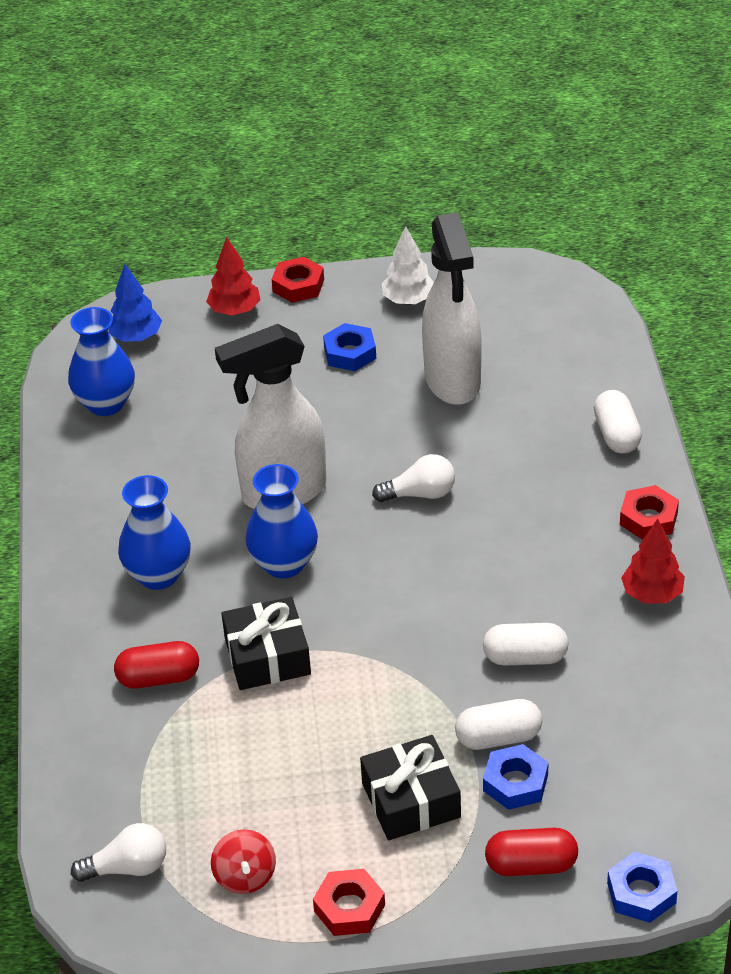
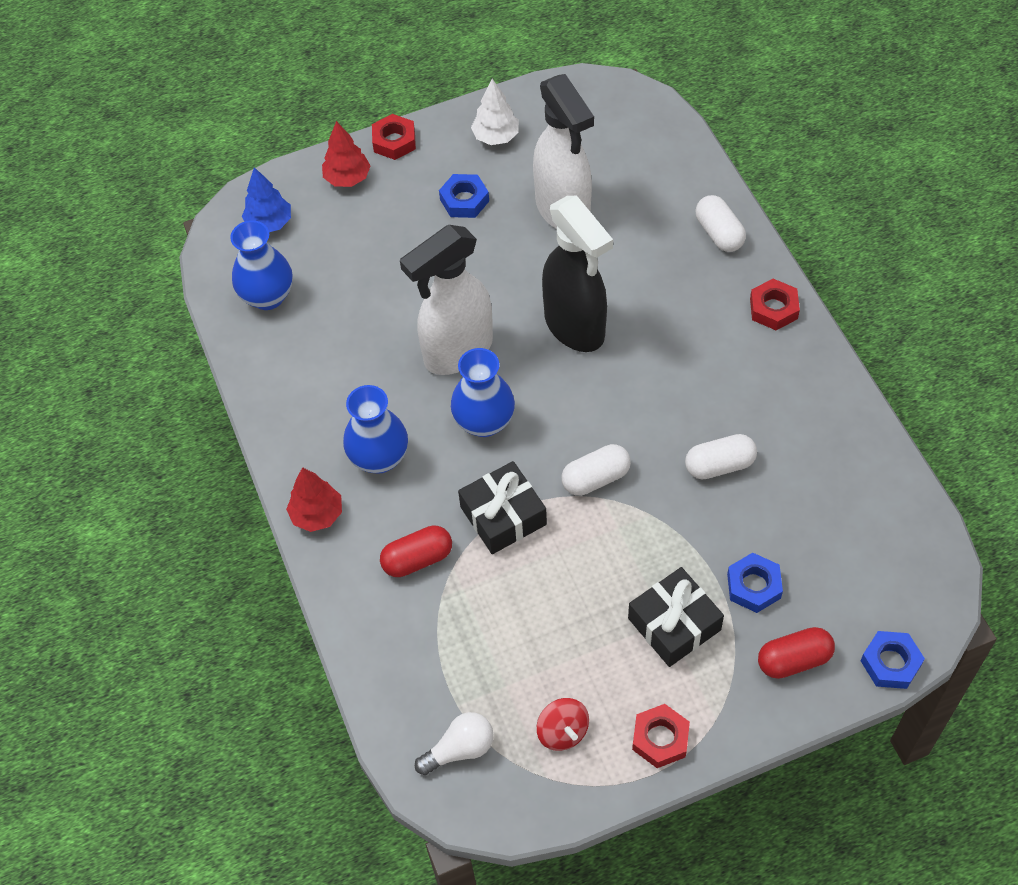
camera: 15 degrees left, 15 degrees up
white light bulb [372,454,455,502] -> black spray bottle [542,196,613,352]
white capsule [455,699,542,750] -> white capsule moved to [562,444,631,496]
red tree [621,519,685,604] -> red tree moved to [286,467,342,532]

